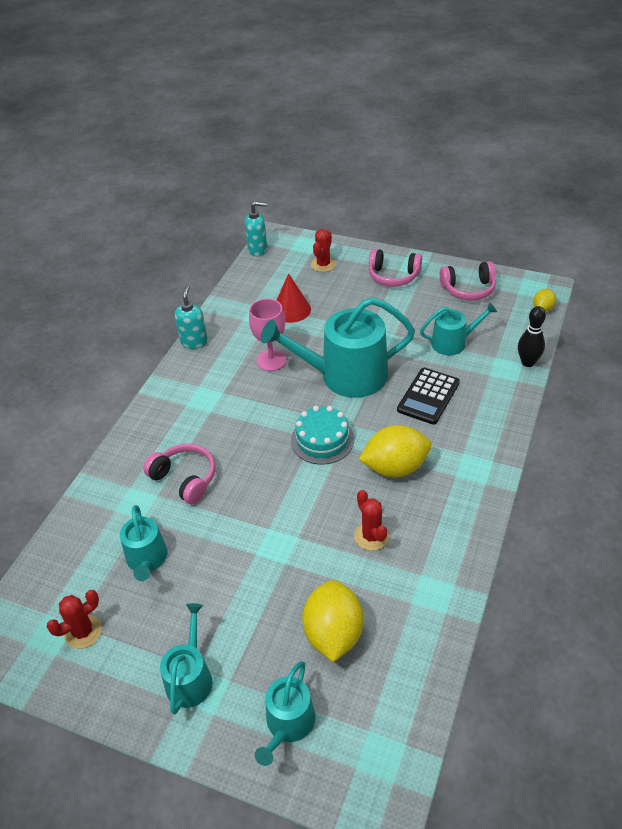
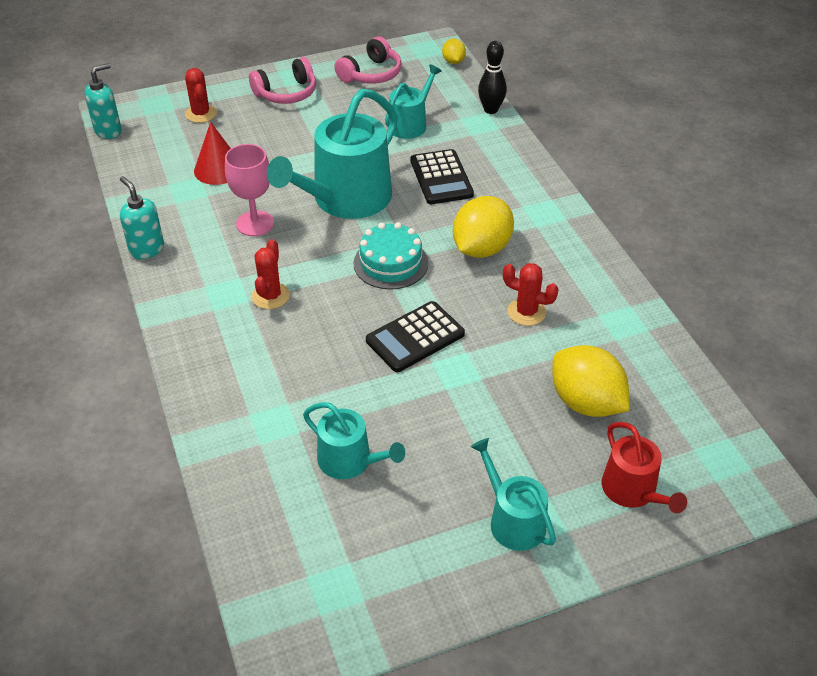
camera: 45 degrees left, 0 degrees up
red cactus [47,590,102,649] -> red cactus moved to [252,239,290,309]
pink headphones [143,444,216,504] -> none
turquoise watering can [255,661,315,766] -> red watering can [602,422,687,514]
none -> black calculator [366,301,465,372]

